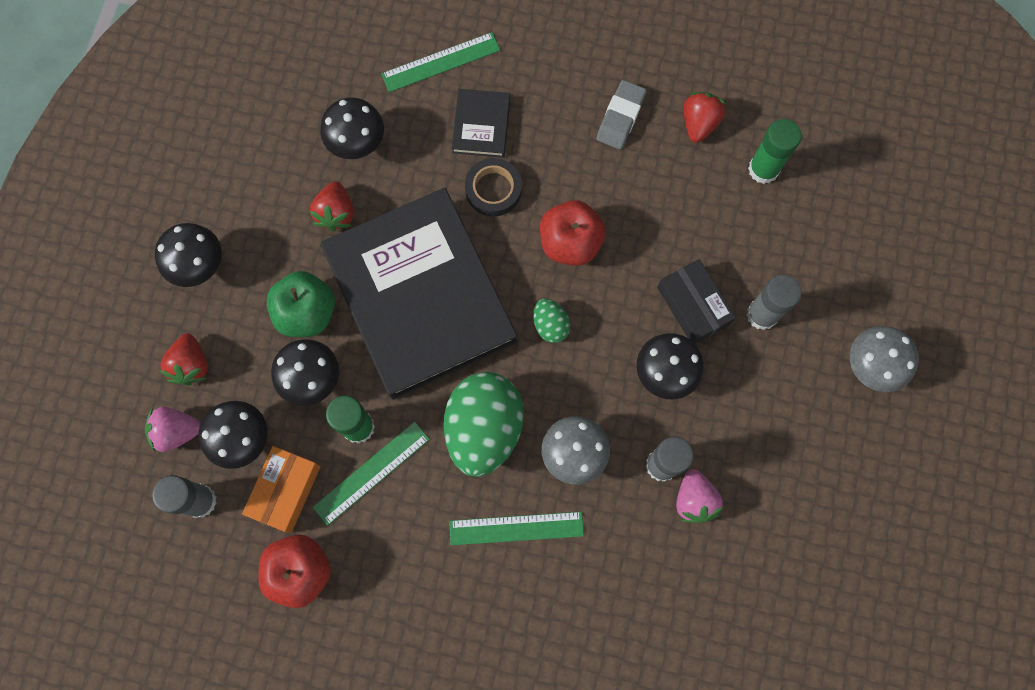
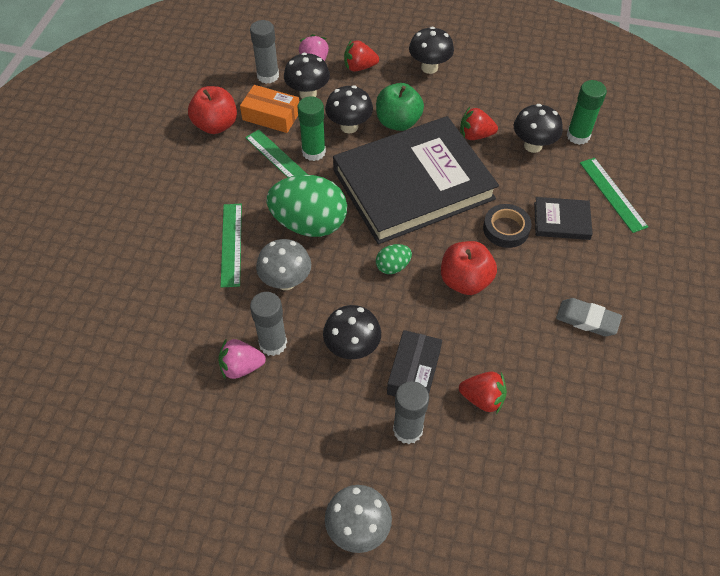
camera: 90 degrees right, 20 degrees down
black box [657,259,736,344] -> black box turned 45 degrees counterclockwise [387,330,442,396]
red strawberry [683,92,727,143] -> red strawberry moved to [459,372,507,414]
green glue stick [748,119,802,184] -> green glue stick moved to [566,80,607,145]

